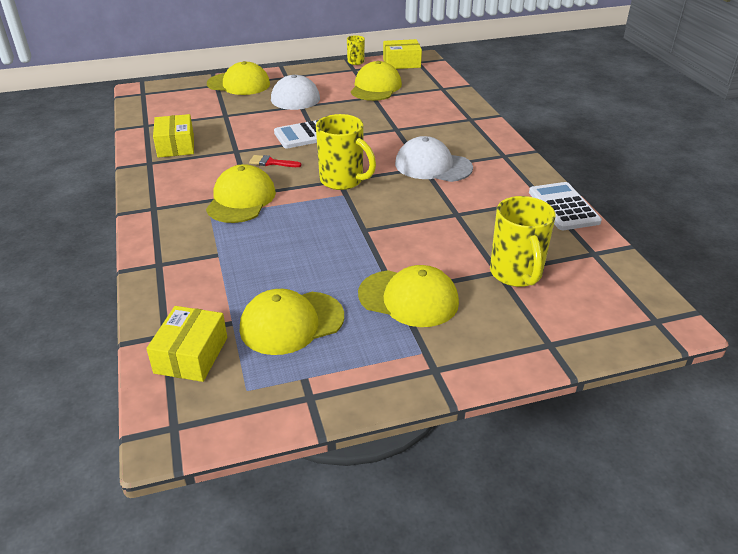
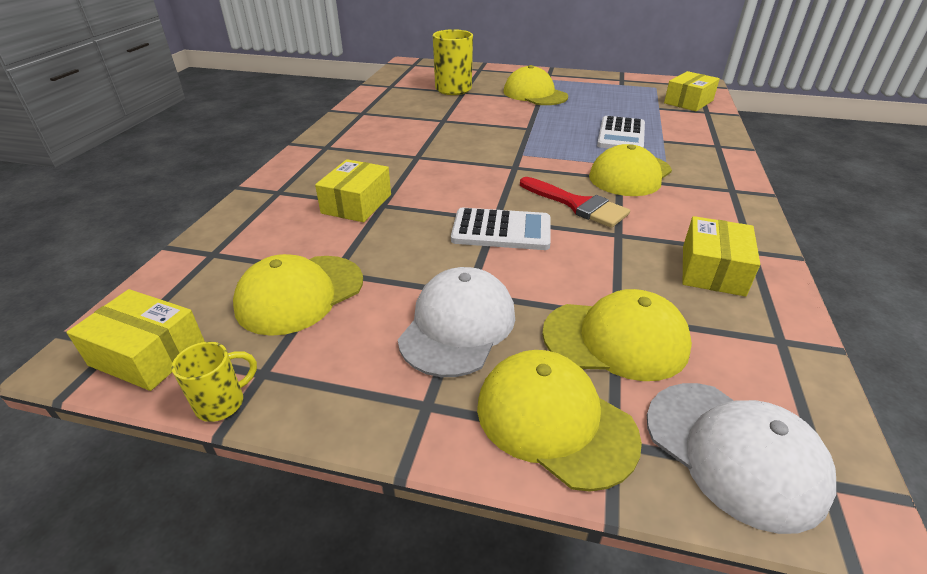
camera: 150 degrees left, 0 degrees up
yellow cap [240,289,344,355] -> yellow cap moved to [542,289,692,381]
red brush [249,155,301,167] -> red brush [520,177,630,228], size x1.73
yellow mug [316,114,376,190] -> none
white cap [395,136,473,182] -> white cap moved to [647,383,836,534]
white calculator [529,182,602,230] -> white calculator moved to [597,116,645,149]
none -> yellow box [315,159,391,222]

